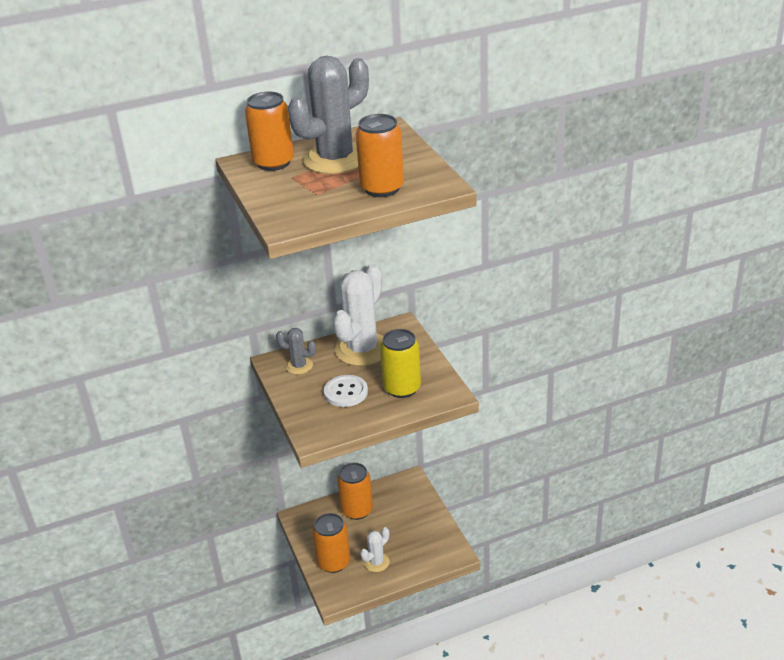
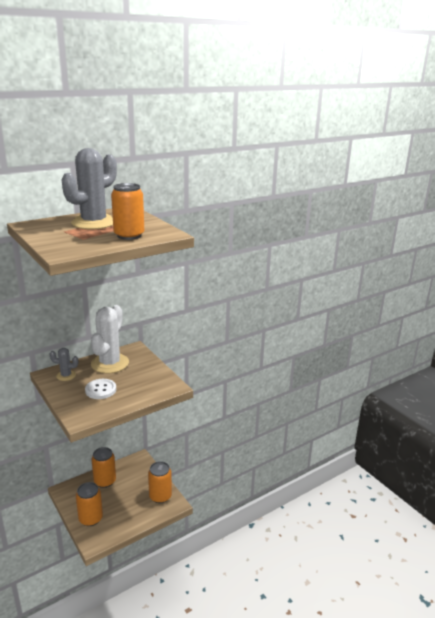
camera: 15 degrees left, 10 degrees down
orange can [245,92,294,171] -> orange can moved to [148,461,172,503]
white cactus [360,527,390,572] -> none
yellow can [380,329,421,398] -> none

